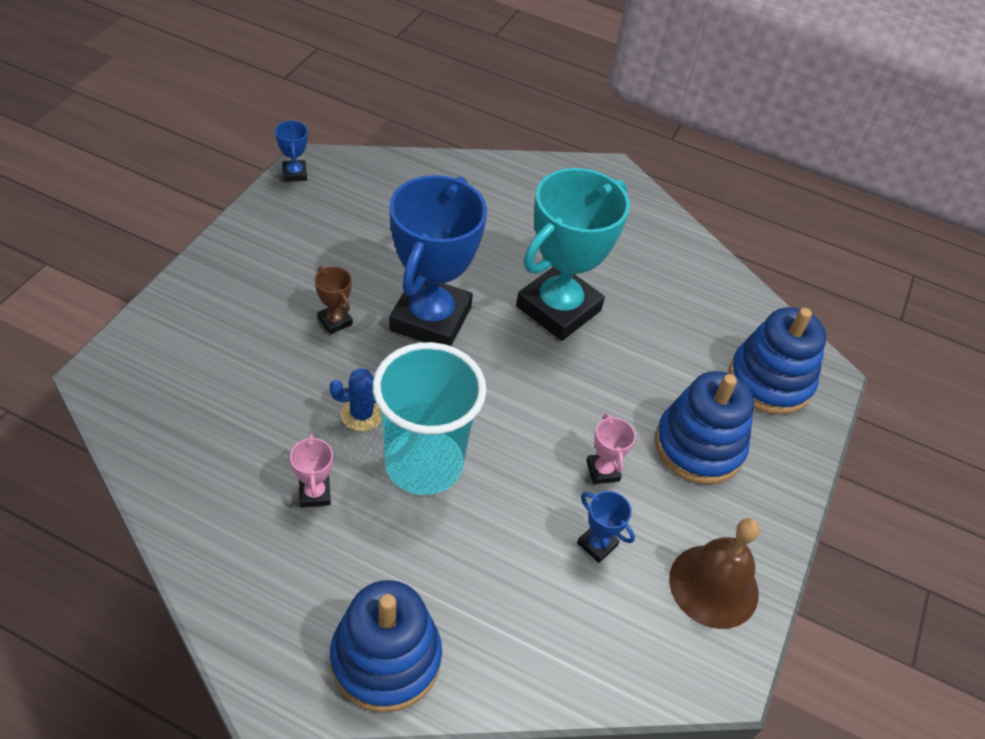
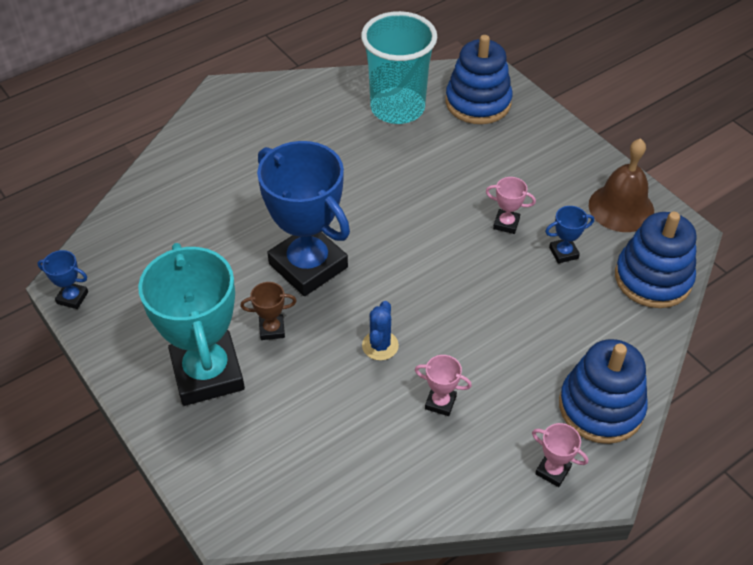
camera: 55 degrees left, 0 degrees up
turquoise cup [373,342,487,495] -> turquoise cup moved to [361,11,437,124]
turquoise trophy [516,168,630,341] -> turquoise trophy moved to [138,243,245,406]
blue stacking toy [655,371,754,484] -> blue stacking toy moved to [615,212,697,308]
none -> pink trophy [532,423,588,487]

